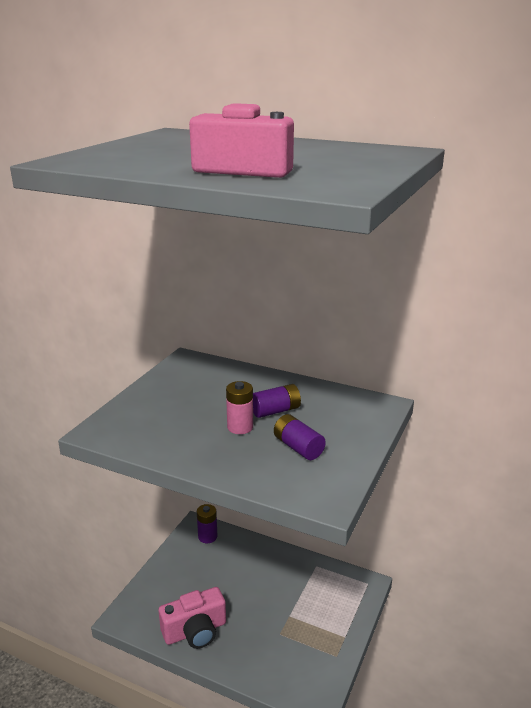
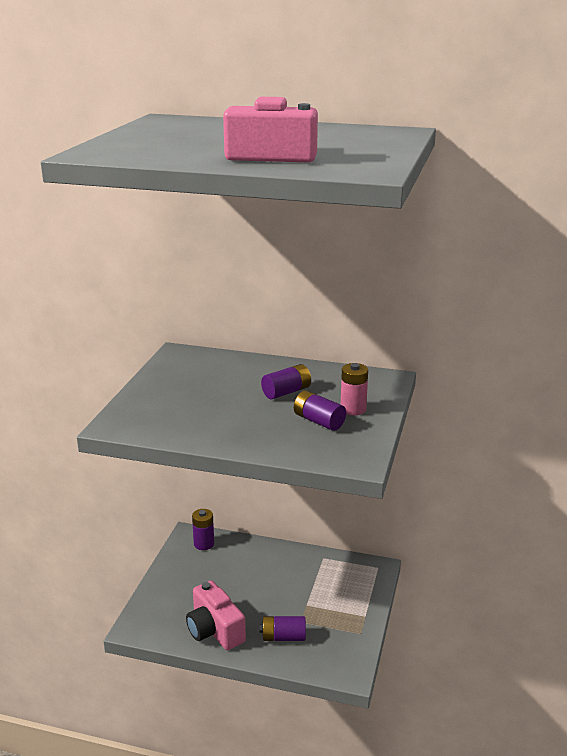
camera: 10 degrees left, 0 degrees up
pink camera [159,587,226,649] -> pink camera turned 90 degrees clockwise [186,581,246,650]
pink battery [226,381,253,434] -> pink battery moved to [341,363,368,416]
none -> purple battery [260,616,306,641]

